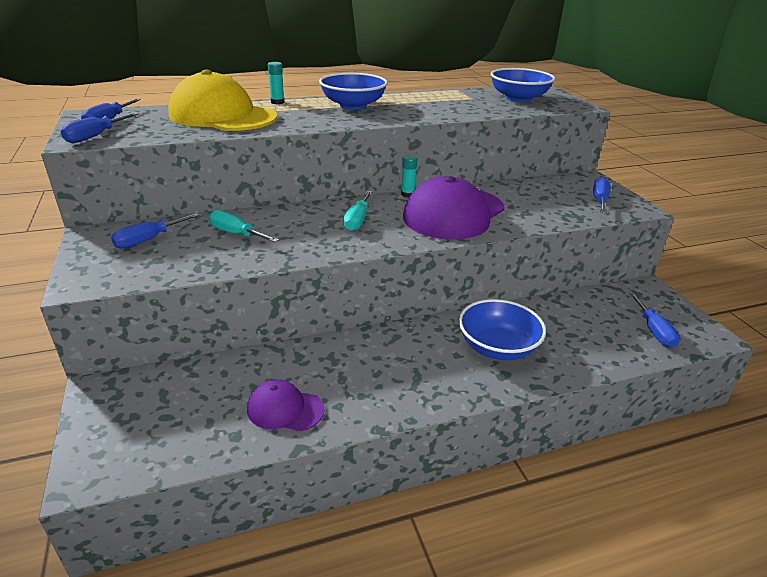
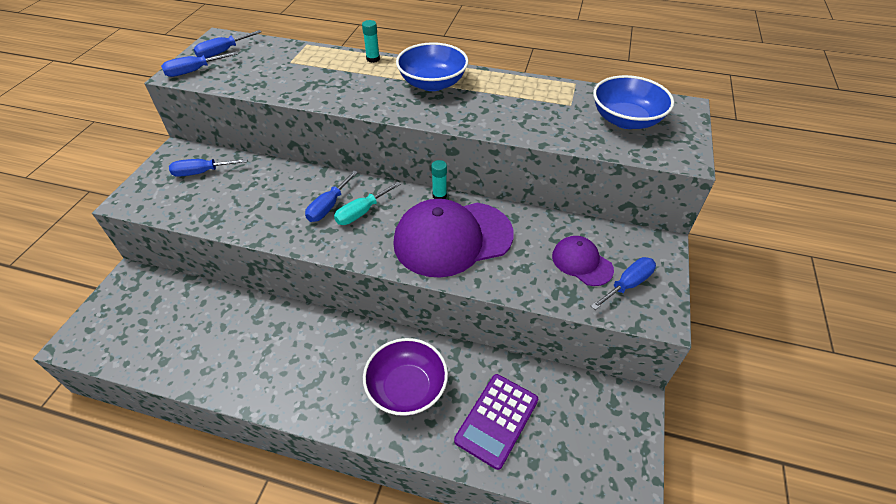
camera: 35 degrees right, 15 degrees up
yellow cap [168,69,277,131] -> none
turquoise screwdriver [209,210,279,243] -> none
purple cap [247,379,324,432] -> purple cap moved to [552,236,614,286]
blue bowl [459,299,546,360] -> purple bowl [363,338,448,416]
blue screwdriver [629,293,680,348] -> blue screwdriver moved to [305,171,358,222]
none -> purple calculator [454,374,538,470]

